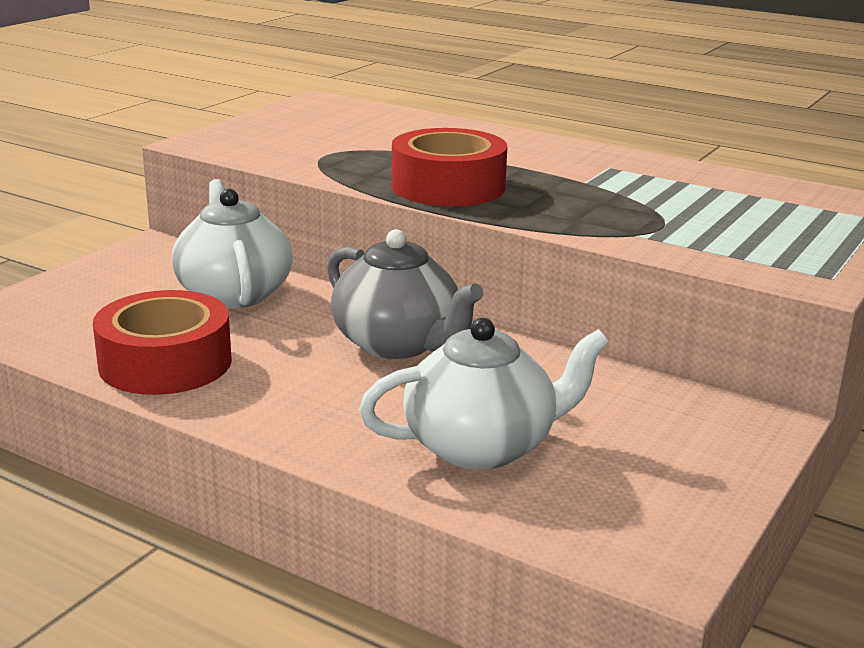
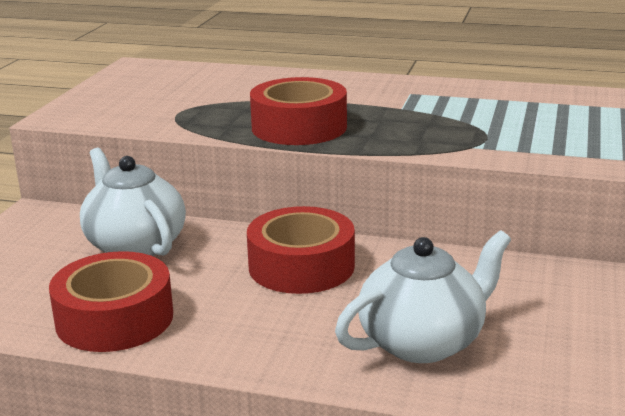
camera: 15 degrees left, 0 degrees up
grey teapot [327,229,483,359] -> red tape [247,206,355,294]

